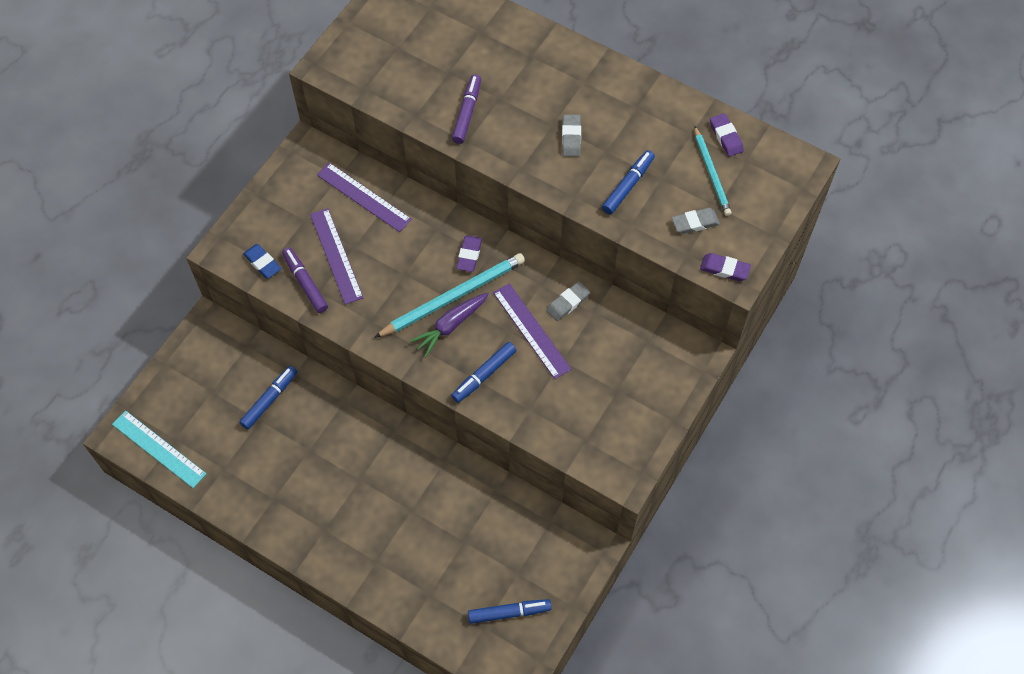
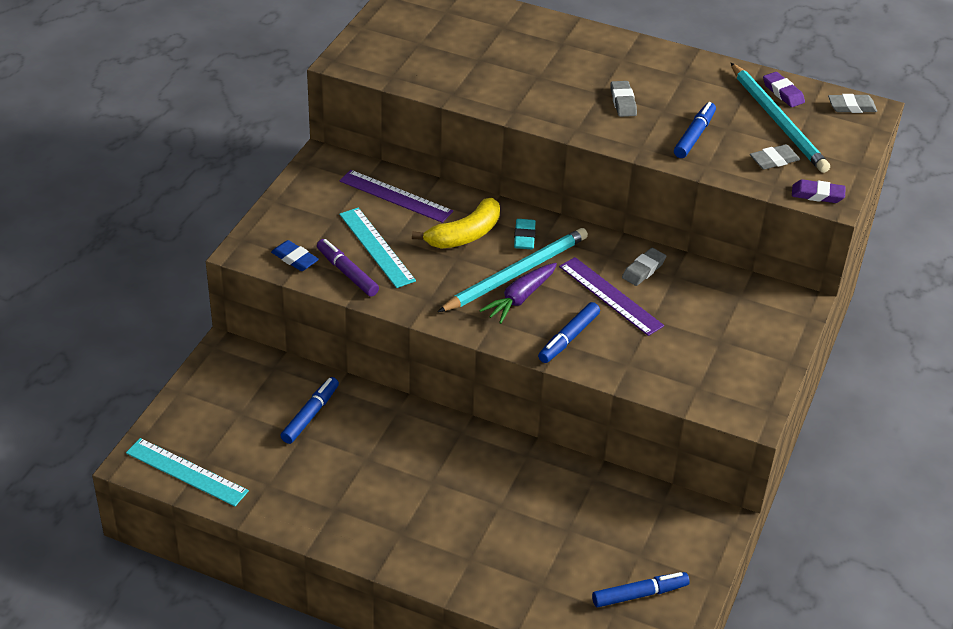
camera: 10 degrees left, 20 degrees down
purple ruler [310,208,363,304] -> turquoise ruler [339,208,416,288]
purple marker [452,74,481,144] -> none
purple eraser [456,235,482,272] -> turquoise eraser [514,219,536,249]
turquoise pencil [694,126,732,216] -> turquoise pencil [731,63,830,173], size x1.62
none -> yellow banana [412,198,500,249]
none -> grey eraser [828,94,877,113]

